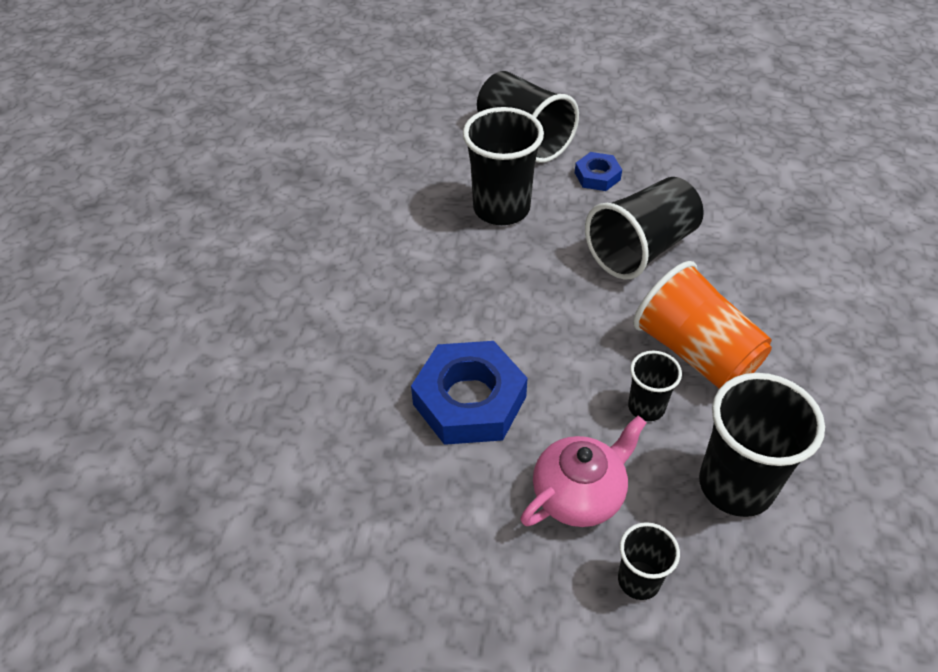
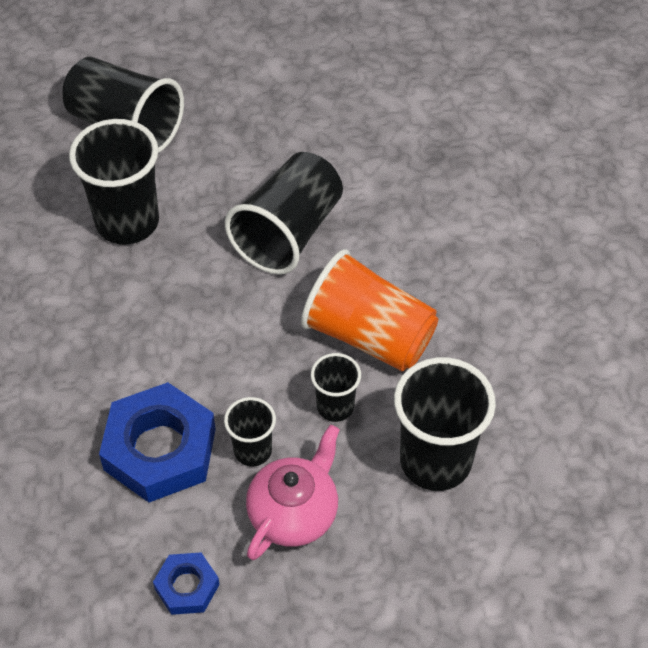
camera: 20 degrees left, 5 degrees up
blue nut [575,152,622,191] -> blue nut moved to [153,552,220,615]
black cup [618,522,680,600] -> black cup moved to [224,397,276,466]

